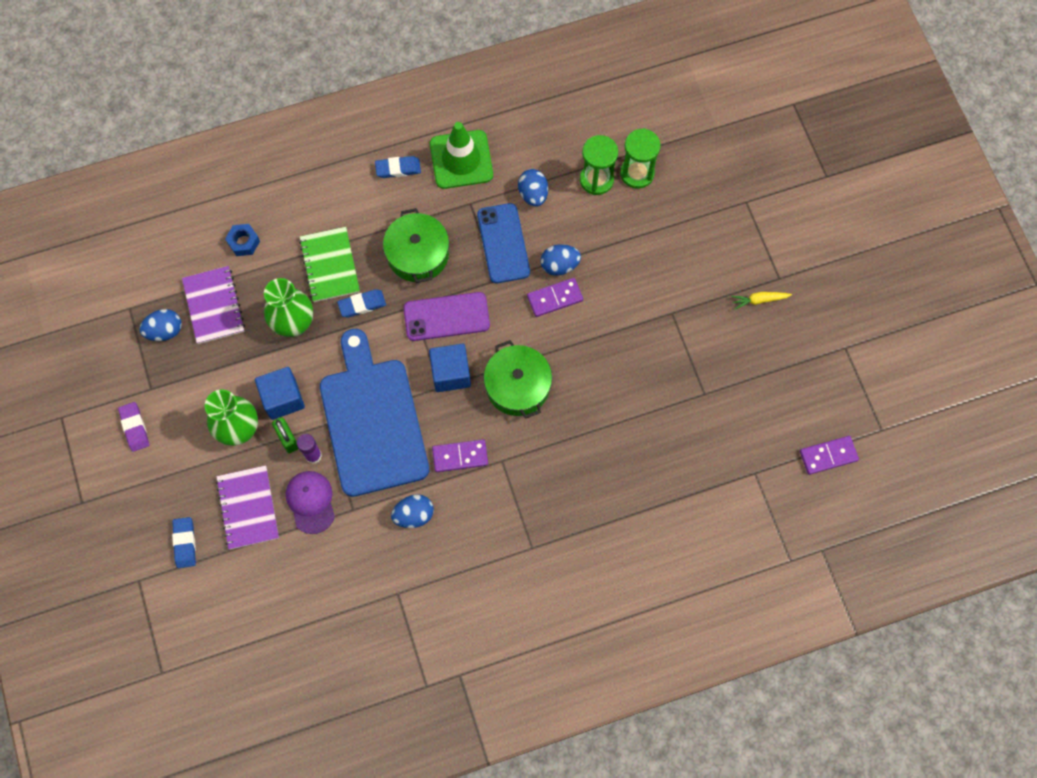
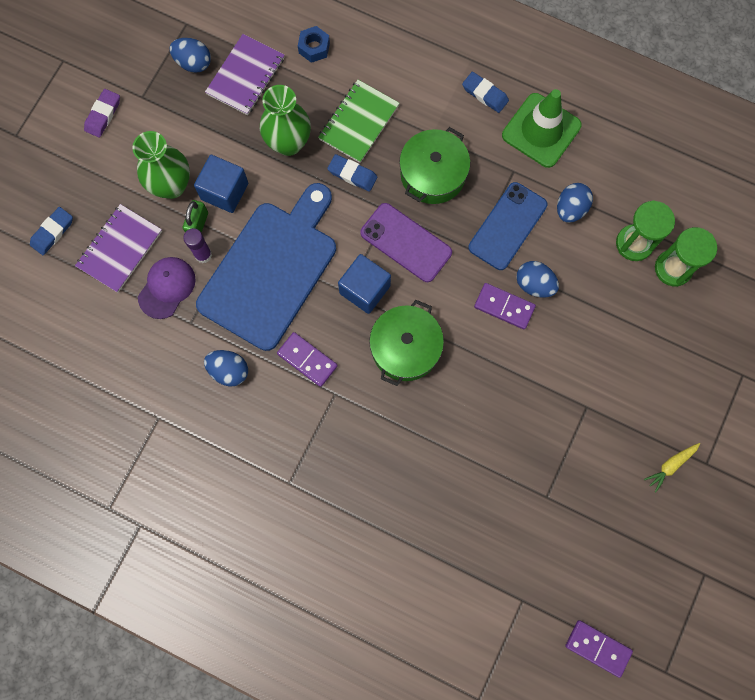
camera: 45 degrees right, 5 degrees up
yellow carrot [731,292,792,310] -> yellow carrot turned 75 degrees counterclockwise [644,443,700,493]

